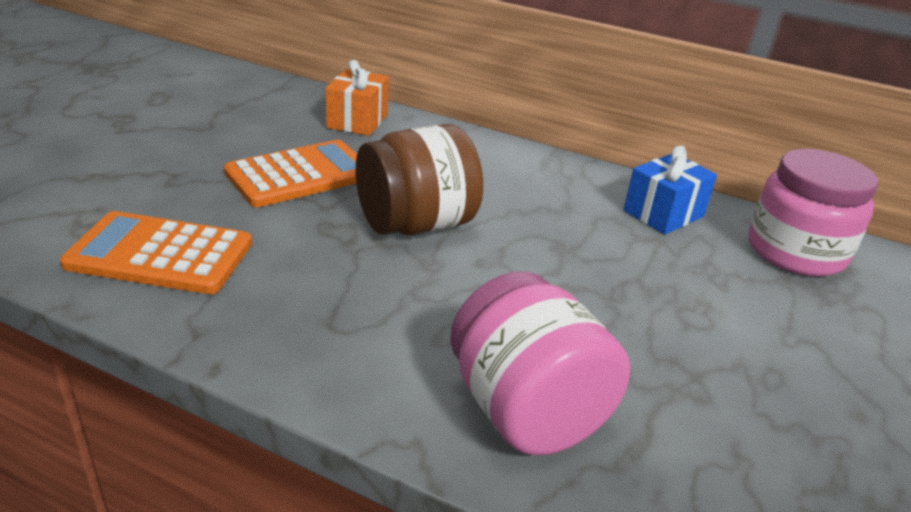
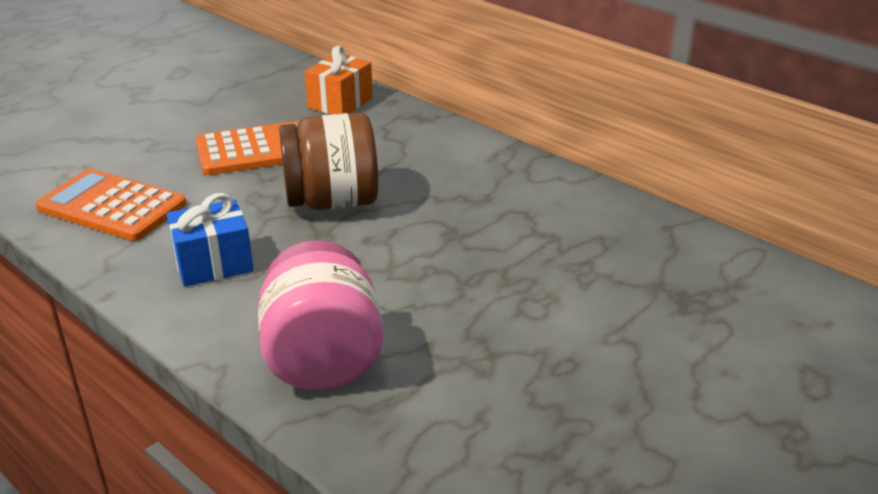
camera: 20 degrees right, 0 degrees up
blue gift [623,145,717,234] -> blue gift moved to [166,193,254,287]
pink jar [749,149,878,277] -> none

